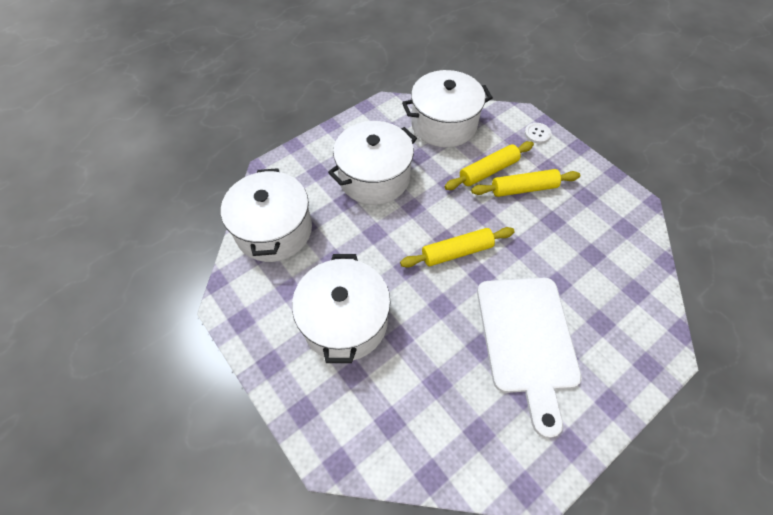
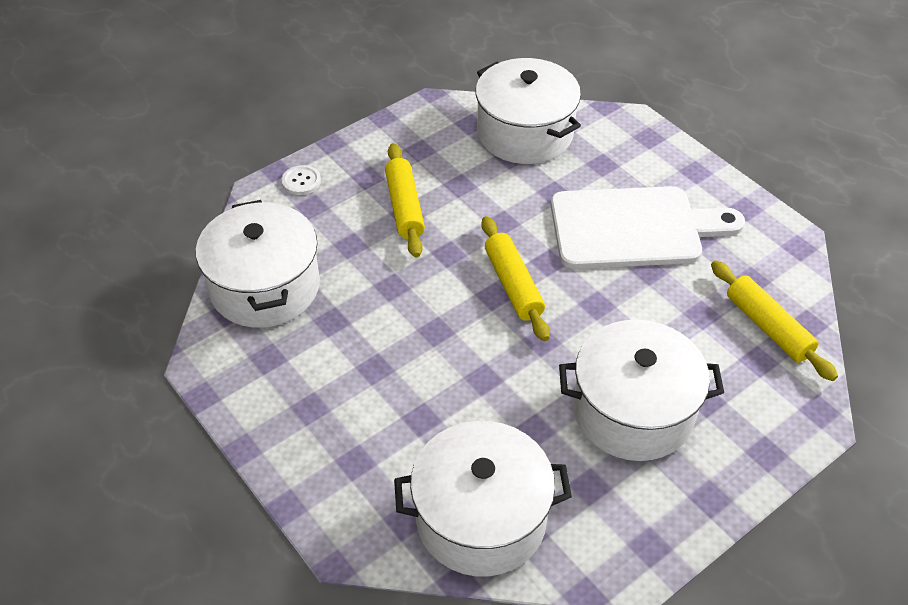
camera: 90 degrees left, 10 degrees down
white pot [328,121,417,205] -> white pot moved to [476,58,581,164]
yellow rolling pin [444,141,534,190] -> yellow rolling pin moved to [711,260,838,381]

